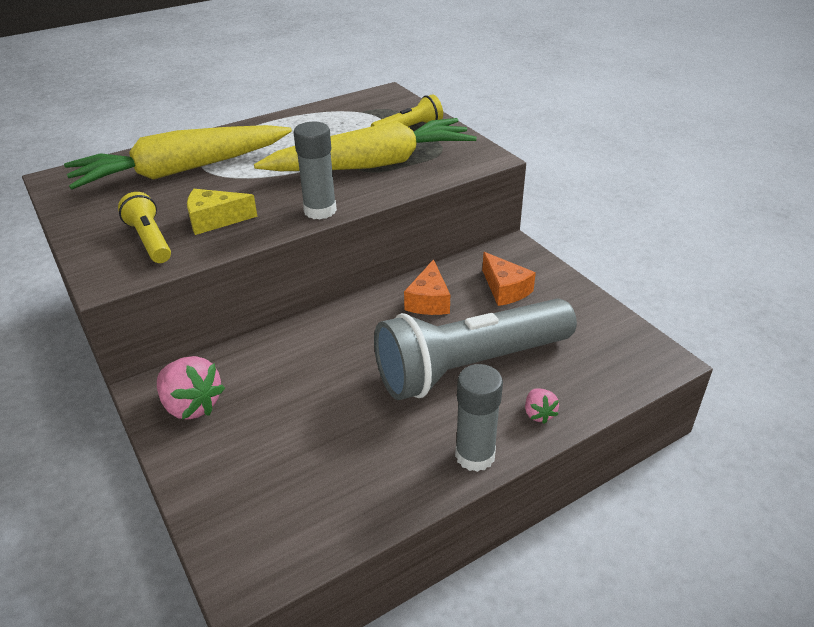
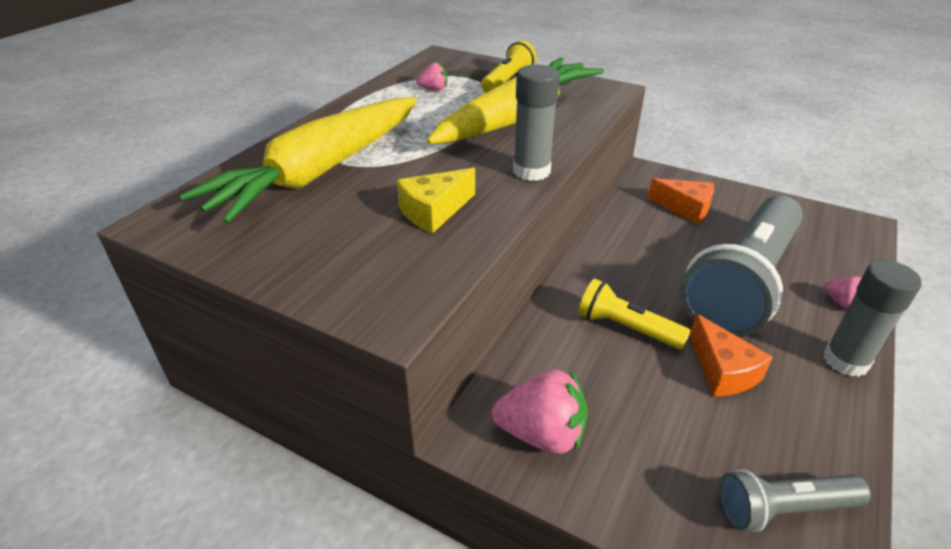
camera: 30 degrees left, 0 degrees up
yellow flashlight [118,192,171,263] -> yellow flashlight moved to [578,278,691,349]
orange cheese [404,259,450,315] -> orange cheese moved to [689,314,773,397]
none -> pink strawberry [416,62,447,90]
none -> grey flashlight [719,469,871,532]

